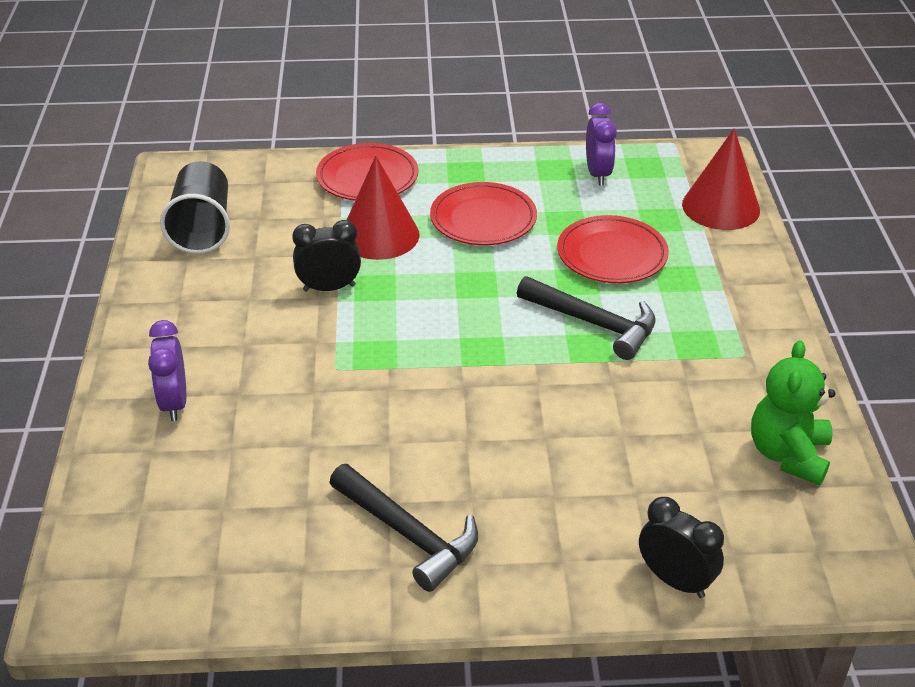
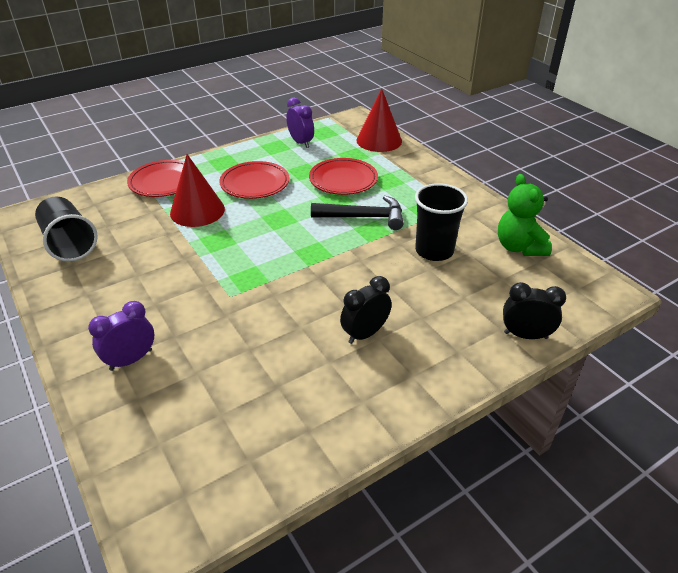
camera: 30 degrees left, 0 degrees up
purple clock [148,320,186,421] -> purple clock turned 90 degrees clockwise [88,301,154,371]
black clock [292,220,361,292] -> black clock moved to [340,276,392,344]
black hammer [329,464,478,592] -> none
none -> black cup [415,183,468,261]

